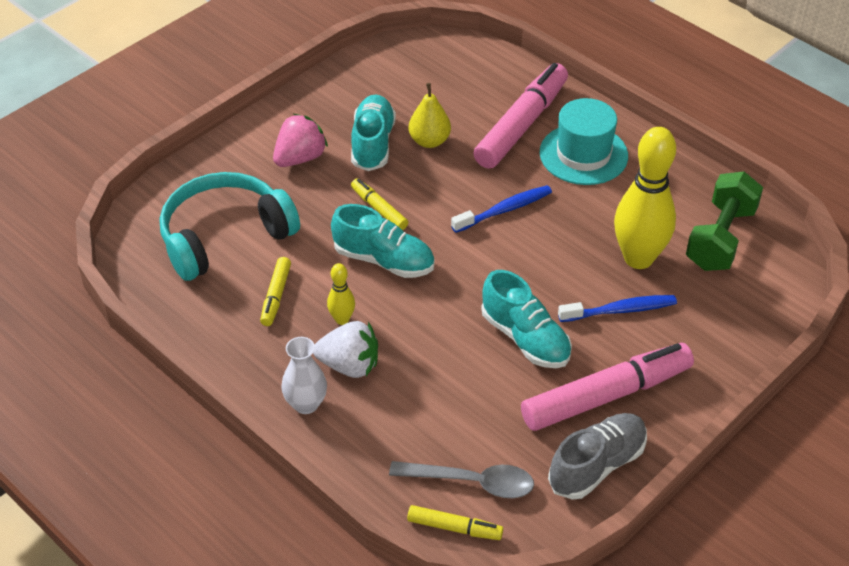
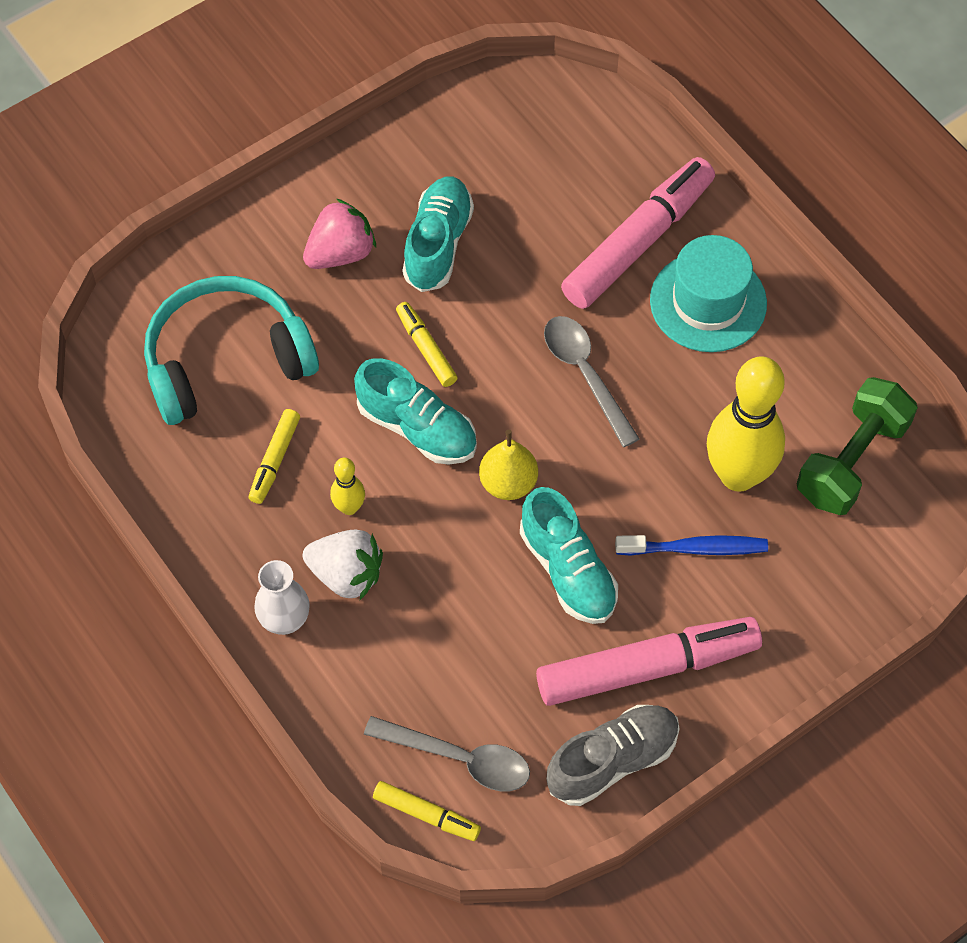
camera: 10 degrees right, 15 degrees up
yellow pear [409,83,451,148] -> yellow pear moved to [479,430,538,500]
blue toothbrush [451,185,552,233] -> grey spoon [544,316,640,447]

